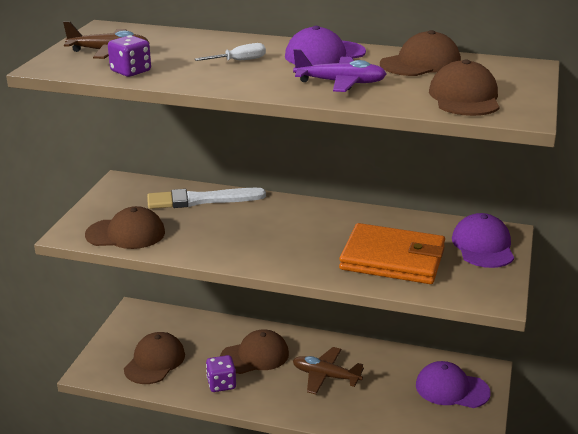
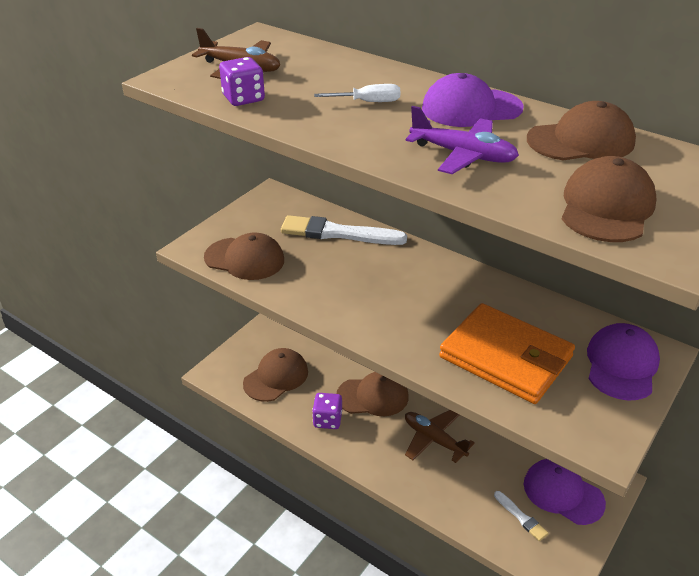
camera: 20 degrees right, 10 degrees up
none -> white brush [494,491,549,541]

